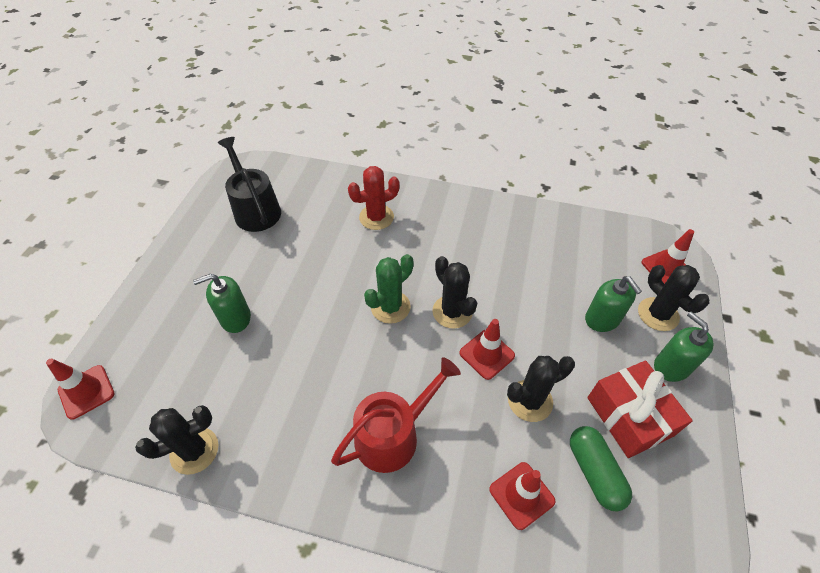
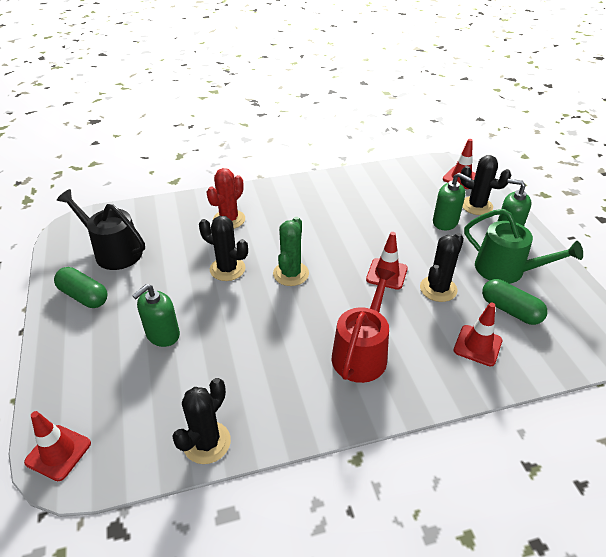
camera: 30 degrees left, 10 degrees down
black cactus [433,256,477,329] -> black cactus moved to [199,216,248,281]
red gift [587,360,693,458] -> green watering can [464,209,583,284]
none -> green capsule [54,267,108,308]

